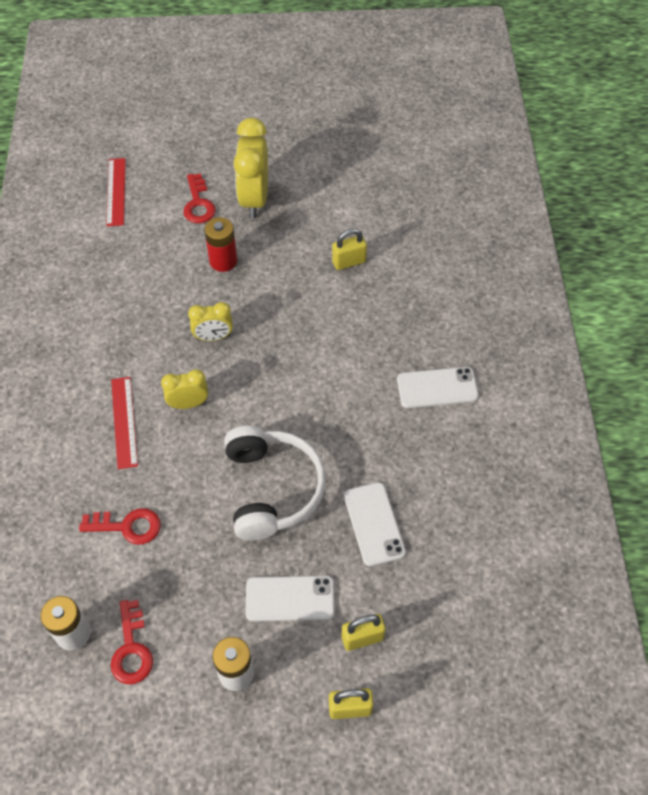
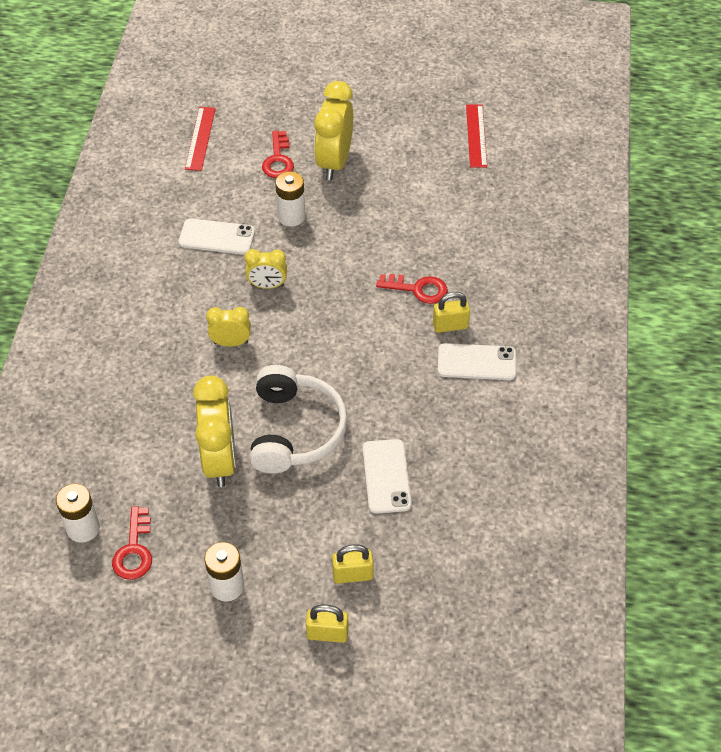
camera: 10 degrees right, 5 degrees down
red key [79,508,161,544] -> red key moved to [376,274,448,304]
red ruler [111,377,138,469] -> red ruler moved to [466,105,487,168]
red battery [204,217,237,272] -> white battery [275,171,306,227]
white phone [246,576,334,622] -> white phone moved to [178,218,255,255]
yellow padlock [332,228,367,270] -> yellow padlock moved to [433,292,470,333]
none -> yellow clock [193,375,236,487]

